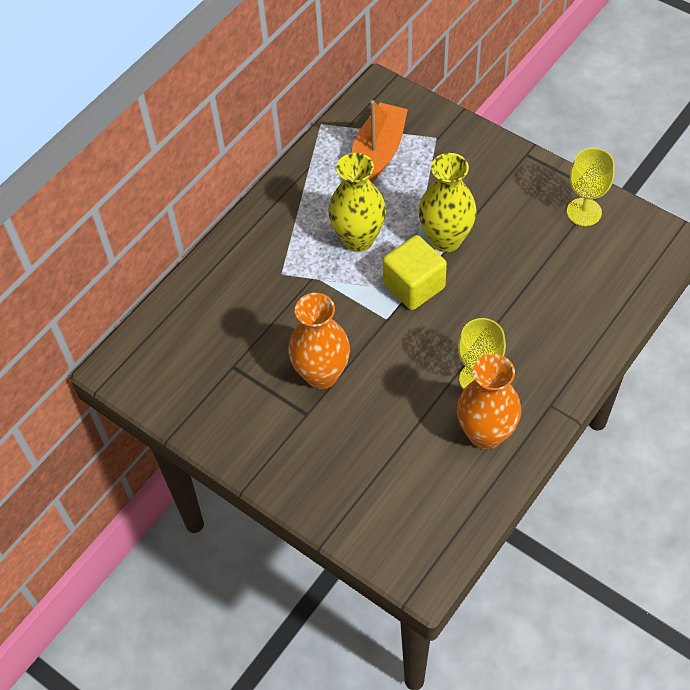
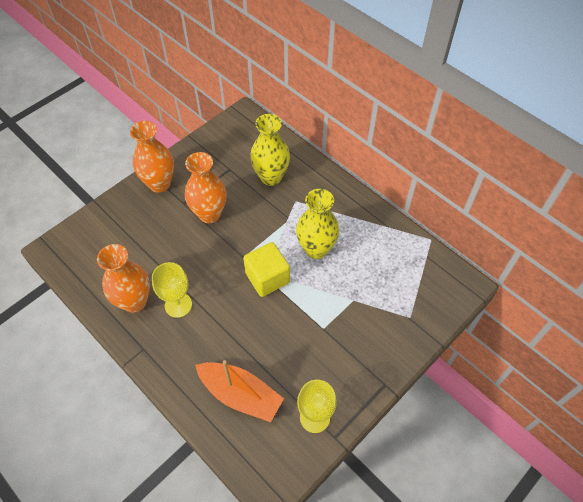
camera: 95 degrees right, 0 degrees up
orange boat [352,100,408,182] -> orange boat moved to [195,360,284,422]
yellow vase [419,153,477,252] -> yellow vase moved to [250,114,290,186]
none -> orange vase [130,121,174,193]

